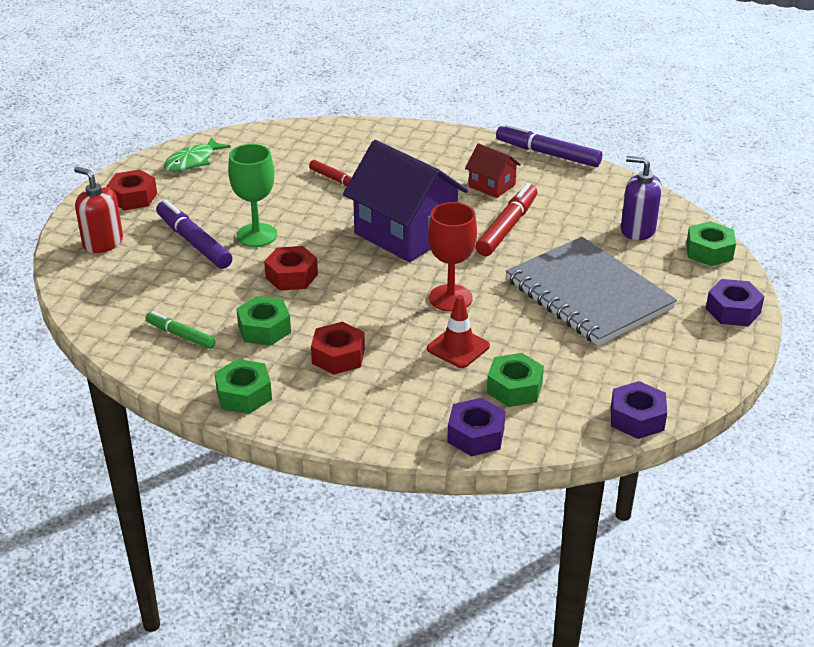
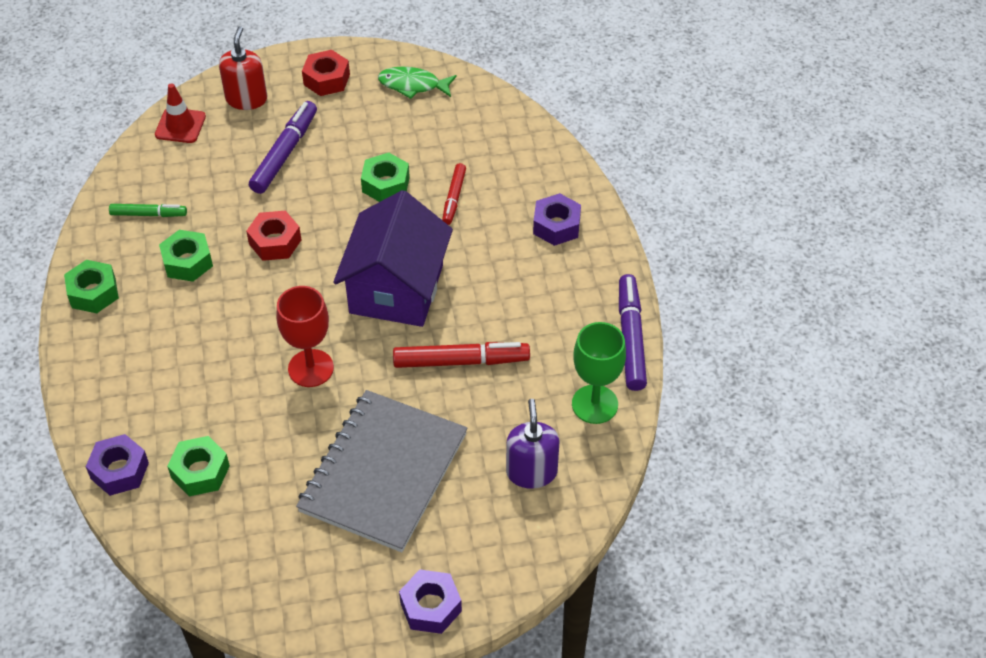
camera: 60 degrees right, 15 degrees up
green marker [145,311,216,349] -> green marker turned 90 degrees clockwise [109,204,187,217]
green goblet [228,144,277,247] -> green goblet moved to [572,322,626,424]
red nut [311,322,365,375] -> none
red traffic cone [427,295,490,368] -> red traffic cone moved to [155,83,206,143]
red house [465,143,521,198] -> none
purple nut [611,381,667,439] -> purple nut moved to [533,193,581,246]
green nut [686,221,736,266] -> green nut moved to [361,153,410,202]

